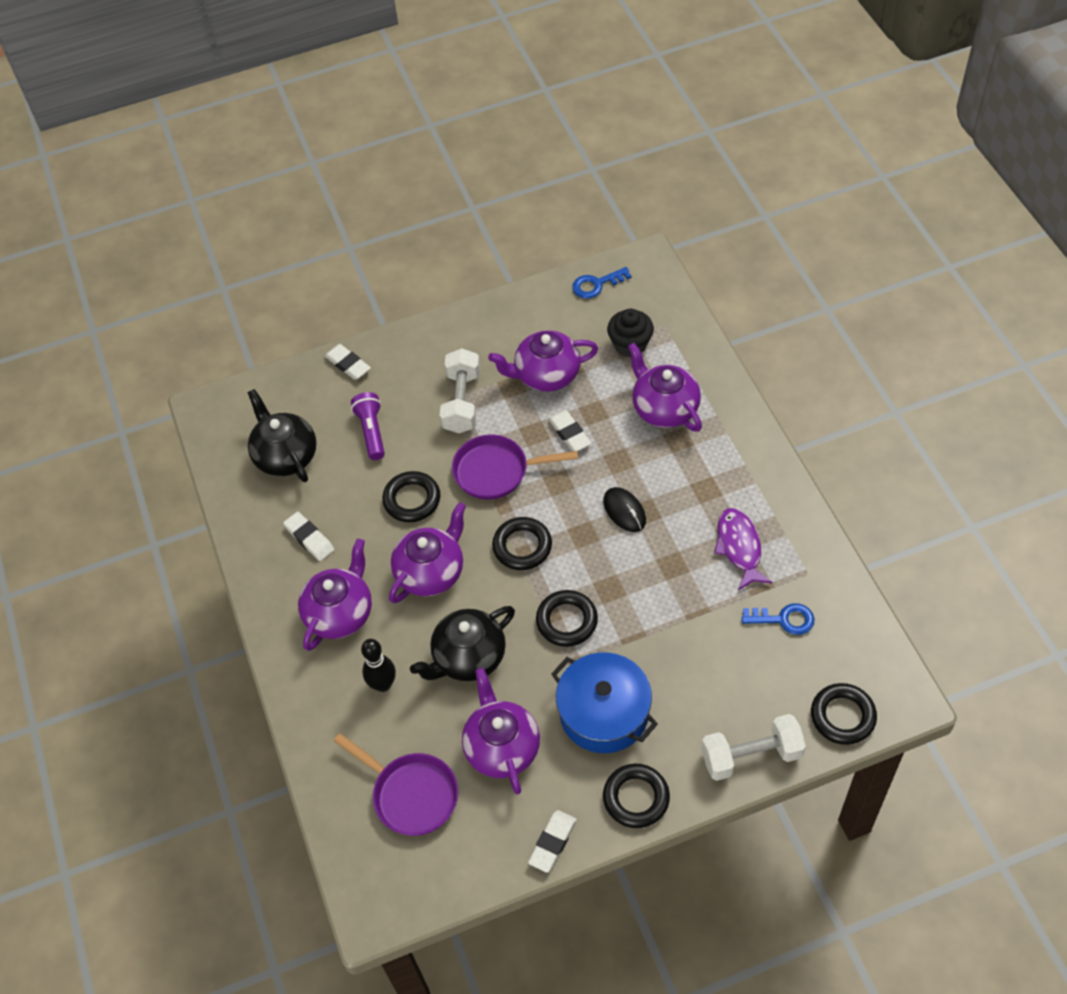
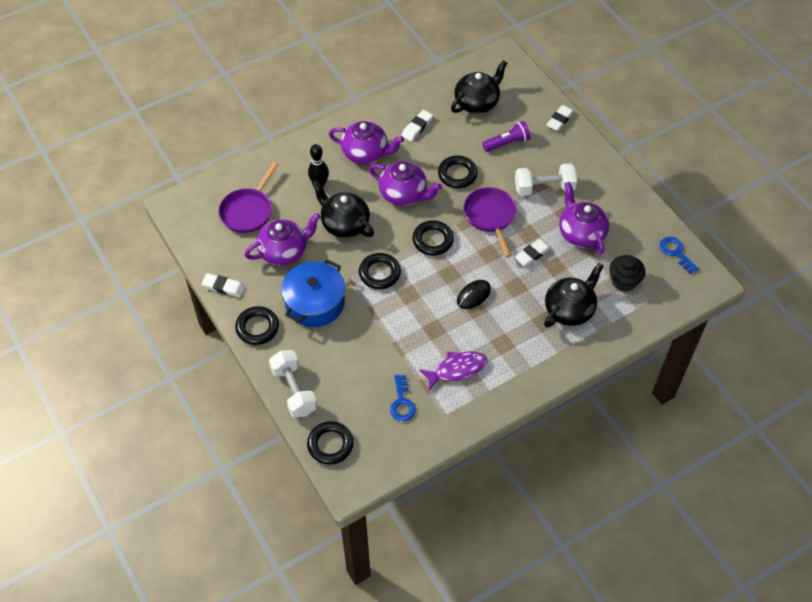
camera: 75 degrees right, 0 degrees up
purple teapot [628,343,702,432] -> black teapot [544,263,604,327]

